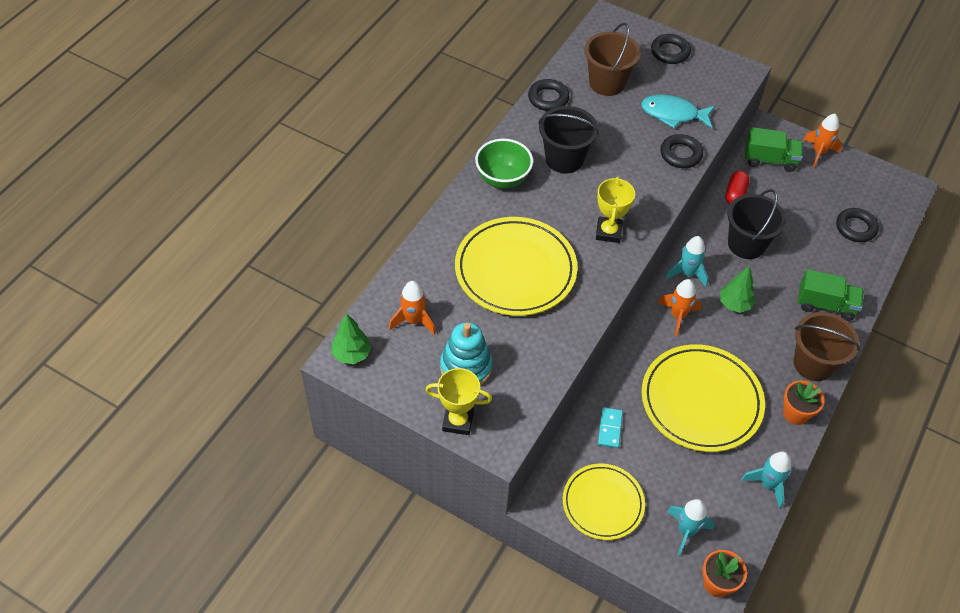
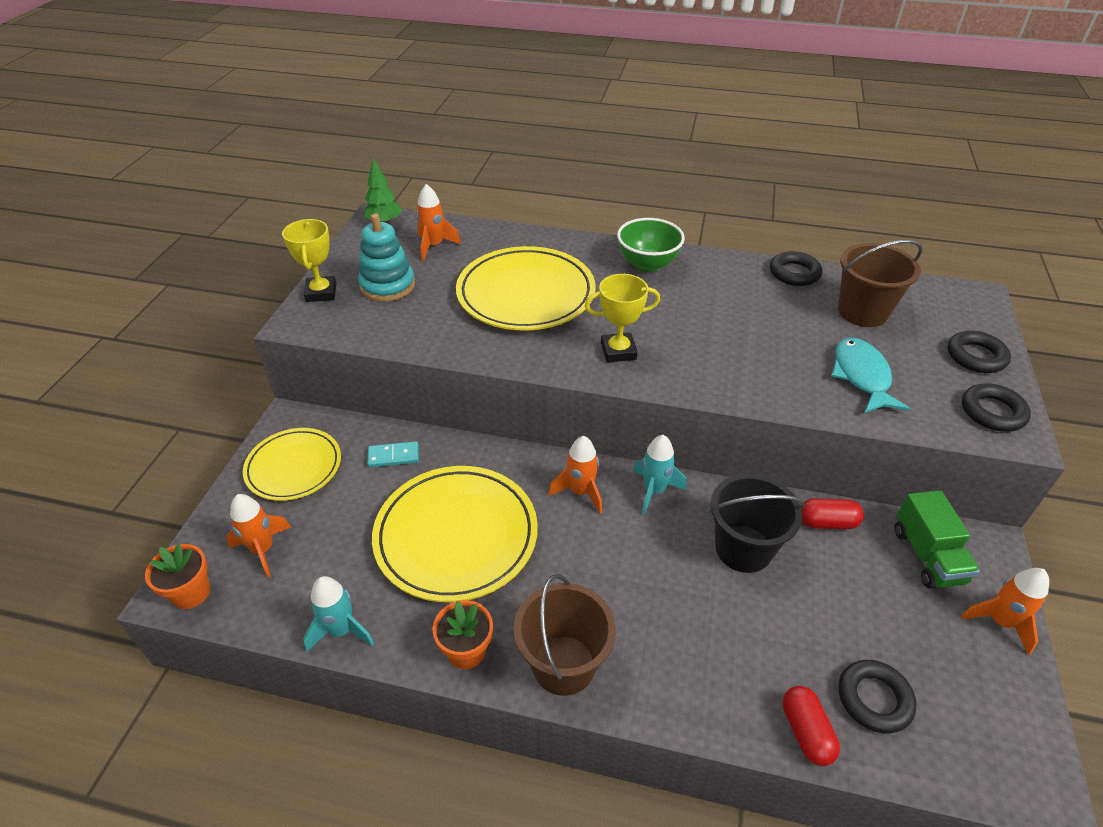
camera: 75 degrees right, 10 degrees down
black bucket [538,106,599,173] -> none
black ring [660,134,703,168] -> black ring moved to [962,383,1031,432]
turquoise rocket [667,499,714,556] -> orange rocket [226,494,291,577]
green tree [720,266,755,313] -> none
green truck [798,269,864,321] -> none
none -> red capsule [783,686,840,766]

